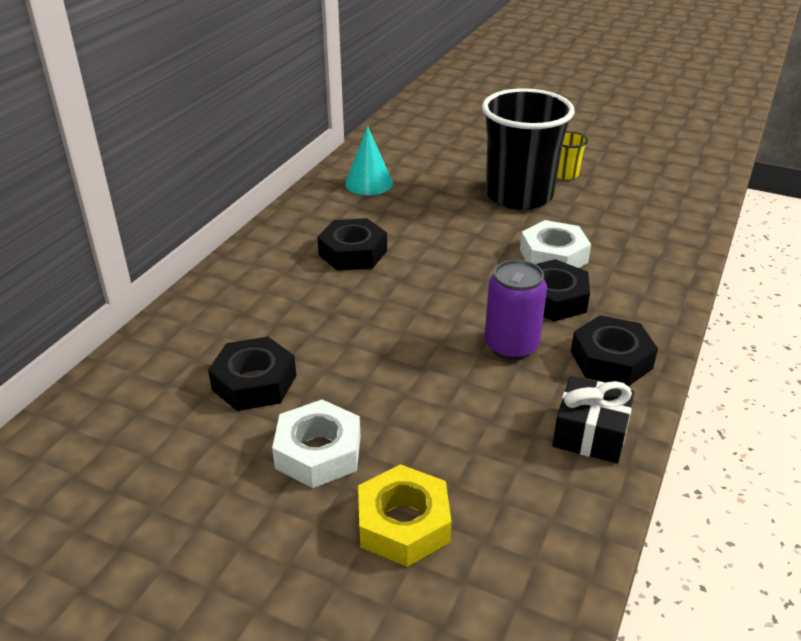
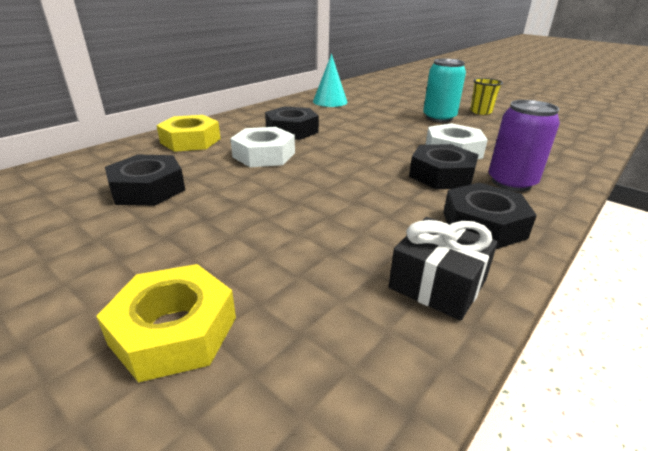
camera: 15 degrees right, 5 degrees down
white nut [272,400,361,488] -> white nut moved to [230,127,295,167]
black cup [482,88,575,210] -> turquoise can [423,59,466,122]
purple can [484,260,547,360] -> purple can moved to [488,100,560,192]
none -> yellow nut [156,115,221,152]

